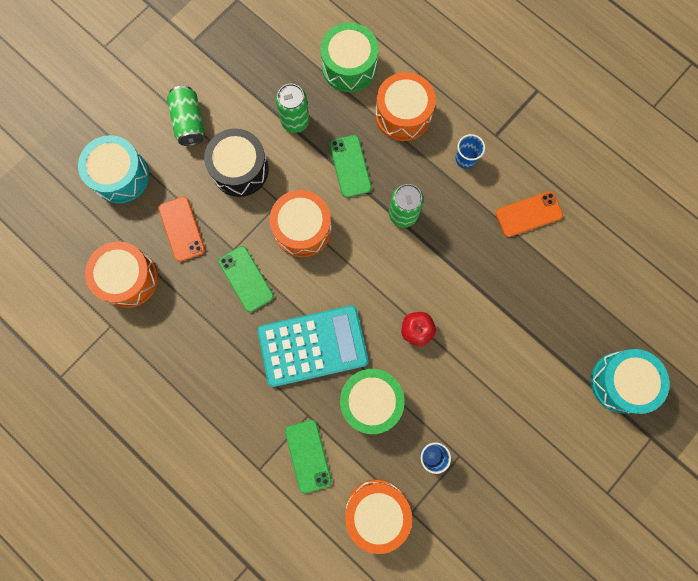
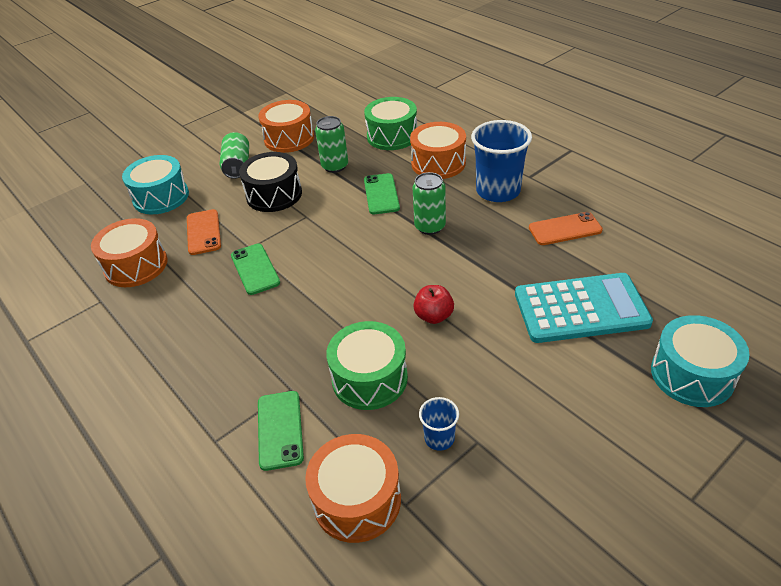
camera: 10 degrees right, 35 degrees down
turquoise calculator [257,305,368,387] -> turquoise calculator moved to [515,273,653,343]
orange drum [269,190,332,257] -> orange drum moved to [258,100,314,153]
blue cup [456,134,485,169] -> blue cup [471,120,532,202], size x2.10

